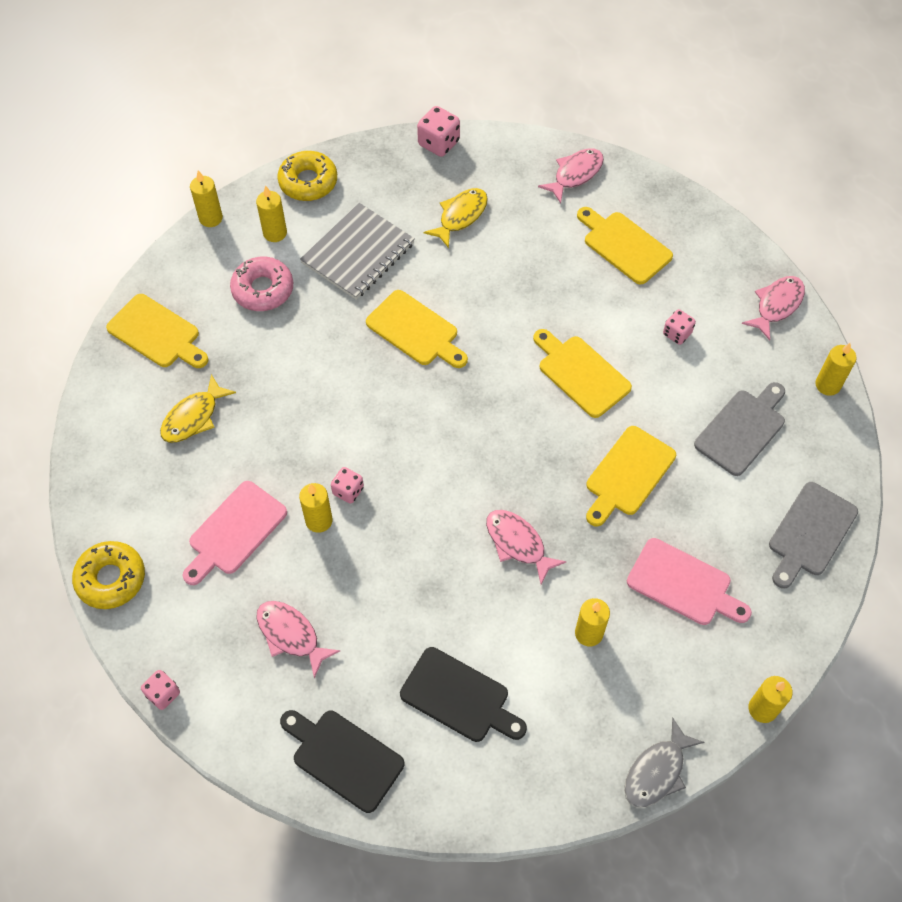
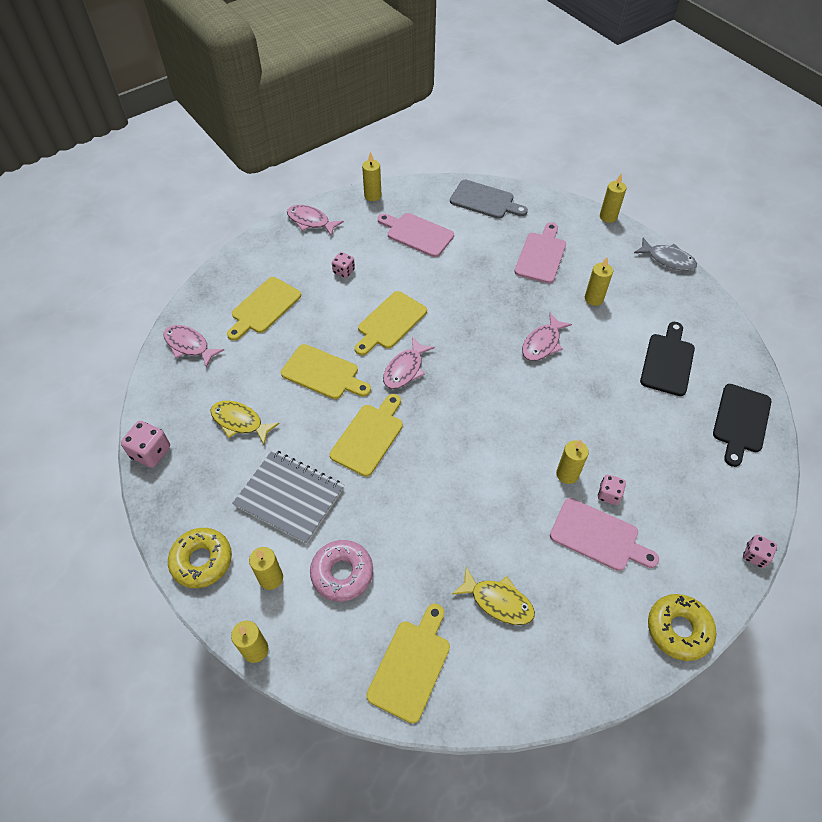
camera: 100 degrees left, 5 degrees down
pink fish [256,601,340,678] -> pink fish moved to [383,337,435,389]
pink dice [331,467,364,504] -> pink dice moved to [598,475,626,505]
yellow cutting board [586,426,676,527] -> yellow cutting board moved to [281,344,371,399]
grey cutting board [694,382,785,476] -> pink cutting board [378,213,454,257]

